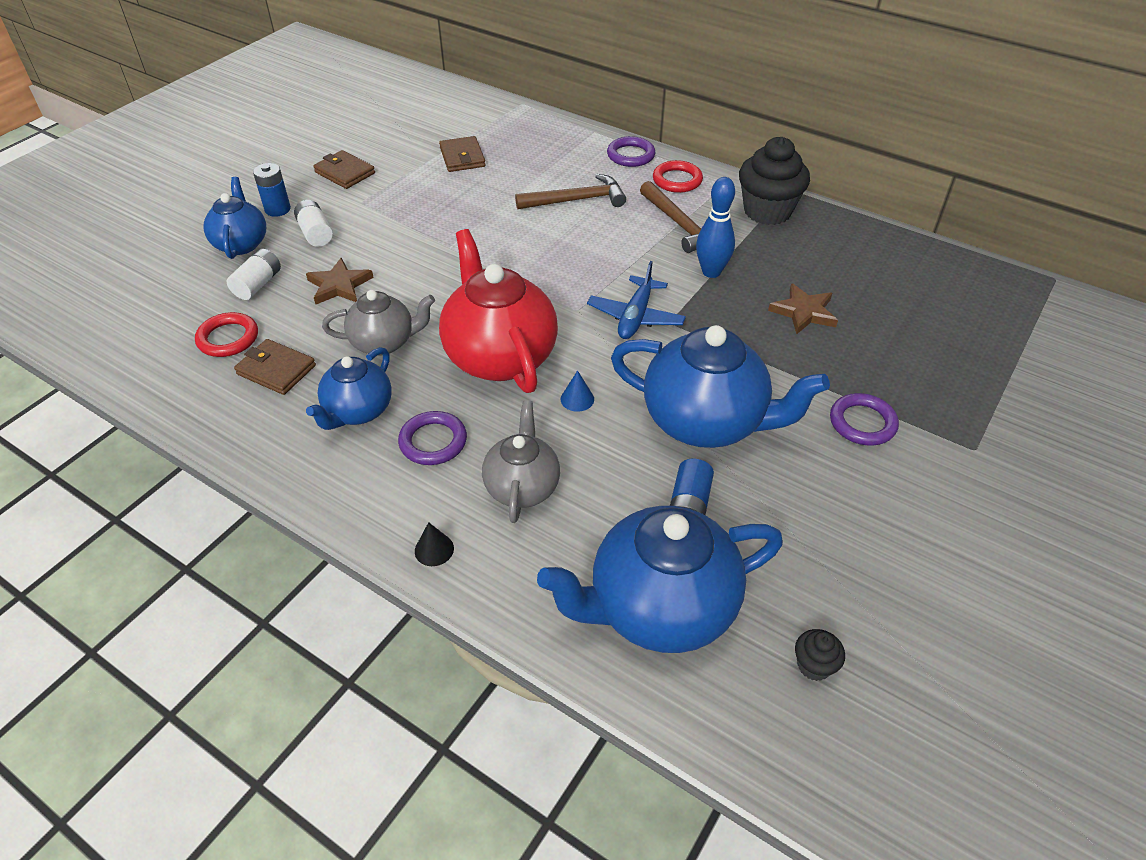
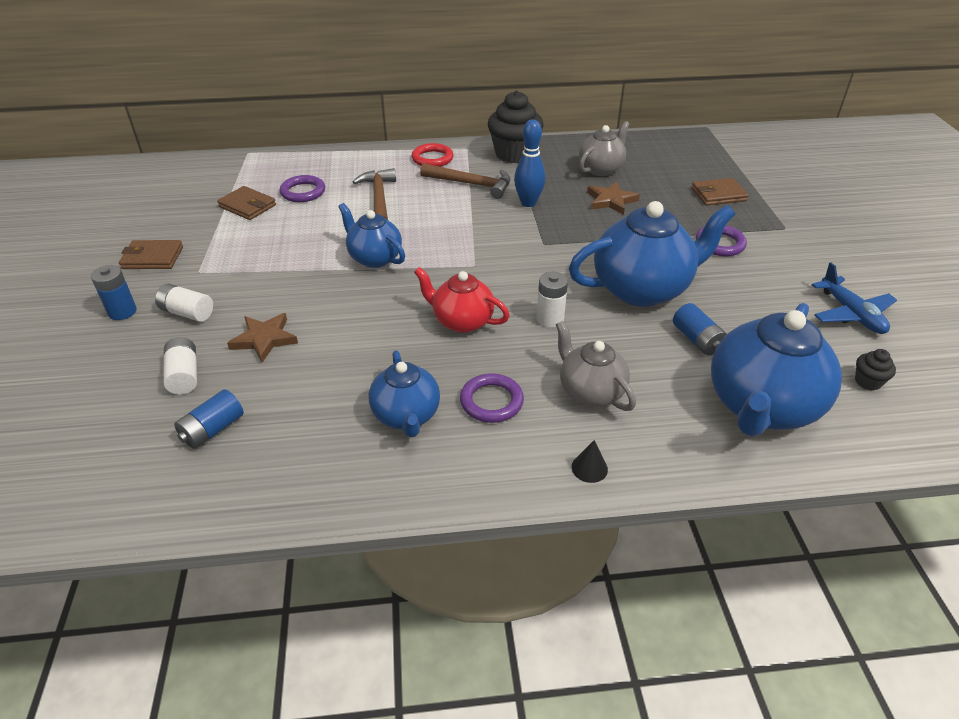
camera: 40 degrees left, 5 degrees down
red ring [195,312,258,357] -> blue battery [174,389,244,449]
blue teapot [204,177,266,259] -> blue teapot moved to [338,203,405,268]
brown wallet [234,339,316,395] -> brown wallet moved to [691,178,749,206]
grey teapot [322,290,435,356] -> grey teapot moved to [579,121,630,176]
red teapot [439,229,558,393] -> red teapot [414,267,510,333], size x0.59
brown hammer [515,174,626,209] -> brown hammer turned 45 degrees counterclockwise [353,168,396,220]
blue cone [561,370,594,412] -> white battery [537,272,568,327]
blue plane [587,261,686,339] -> blue plane moved to [812,263,897,334]
purple ring [607,136,655,167] -> purple ring moved to [280,175,325,202]

